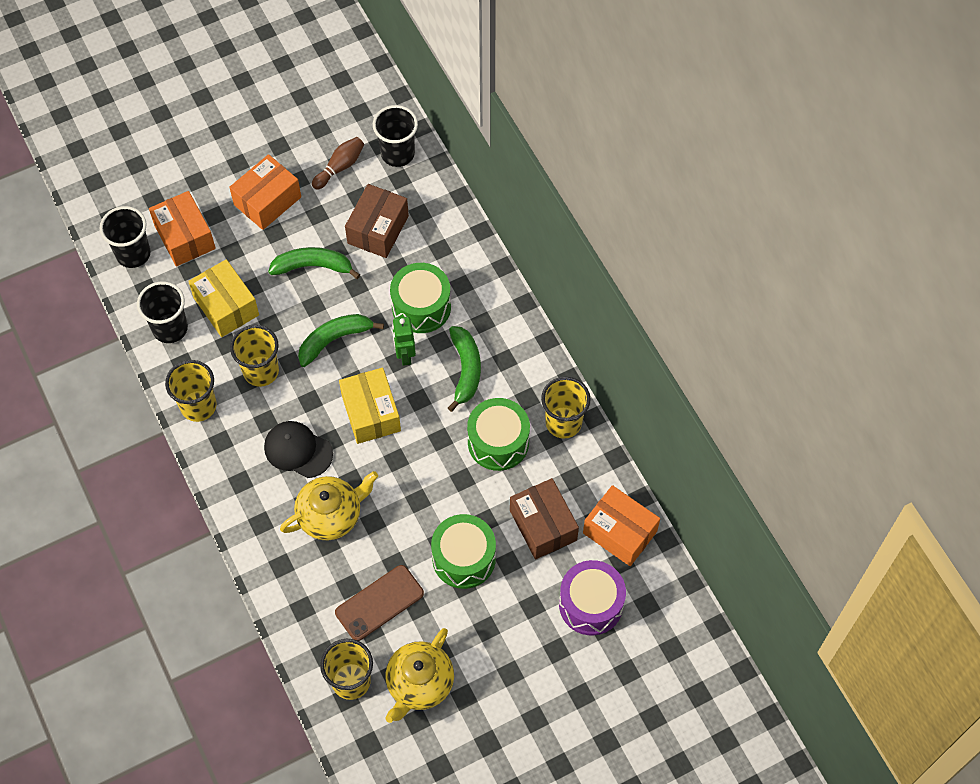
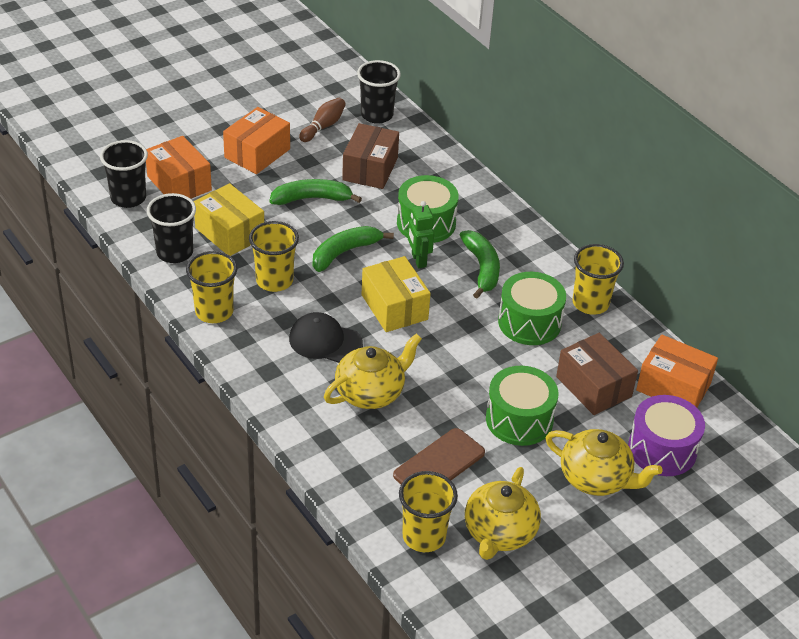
camera: 10 degrees left, 20 degrees down
none -> yellow teapot [545,429,662,496]

